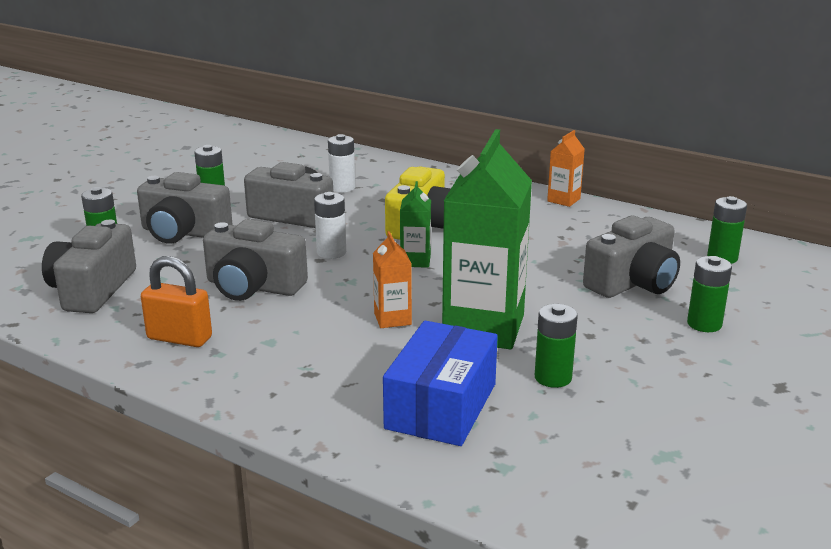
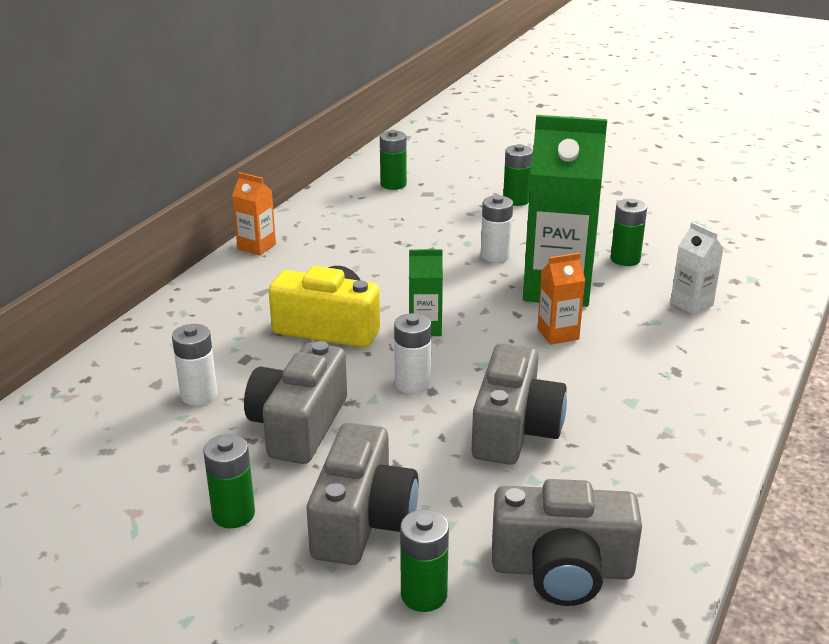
camera: 95 degrees left, 5 degrees up
orange padlock [141,256,212,347] -> none
blue box [383,321,498,446] -> white carton [670,222,724,315]
grey camera [583,215,680,298] -> none
none -> white battery [481,195,513,263]

